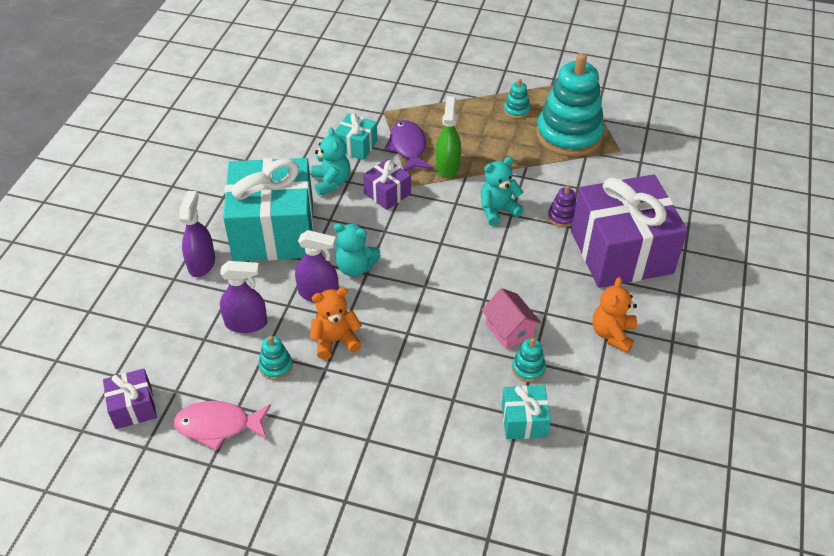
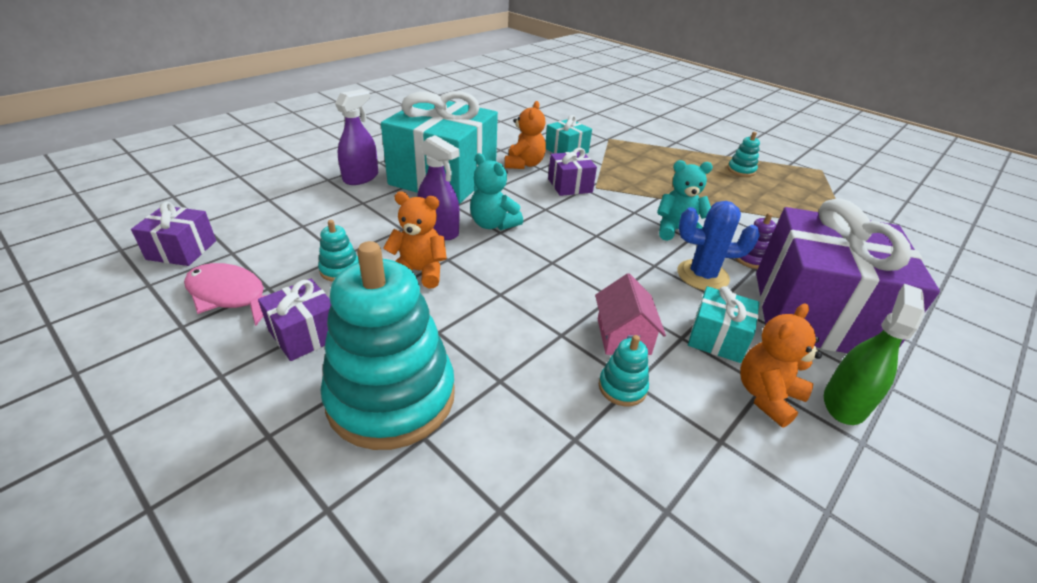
camera: 25 degrees right, 10 degrees down
purple spray bottle [220,261,267,333] -> none
turquoise teddy bear [311,127,350,196] -> orange teddy bear [505,101,546,169]
purple fish [385,120,433,171] -> none
green spray bottle [436,96,461,178] -> green spray bottle moved to [824,284,925,425]
turquoise gift [502,385,551,439] -> turquoise gift moved to [688,286,760,363]
turquoise stacking toy [536,53,604,156] -> turquoise stacking toy moved to [321,241,455,450]
none -> purple gift [258,279,331,361]
none -> blue cactus [678,201,760,290]

